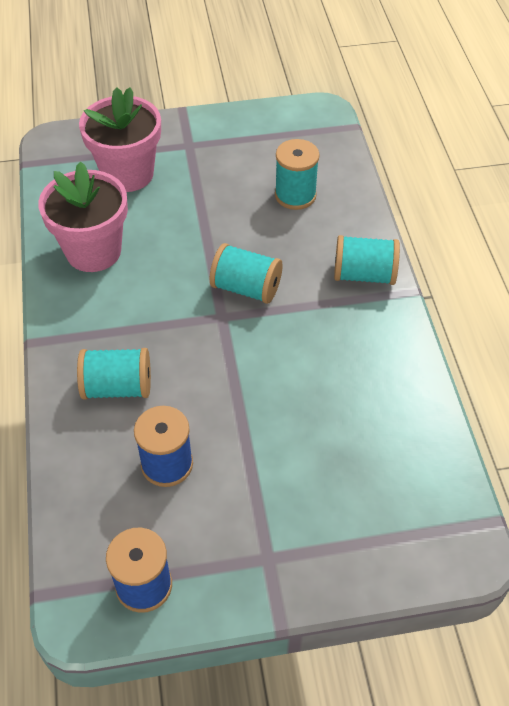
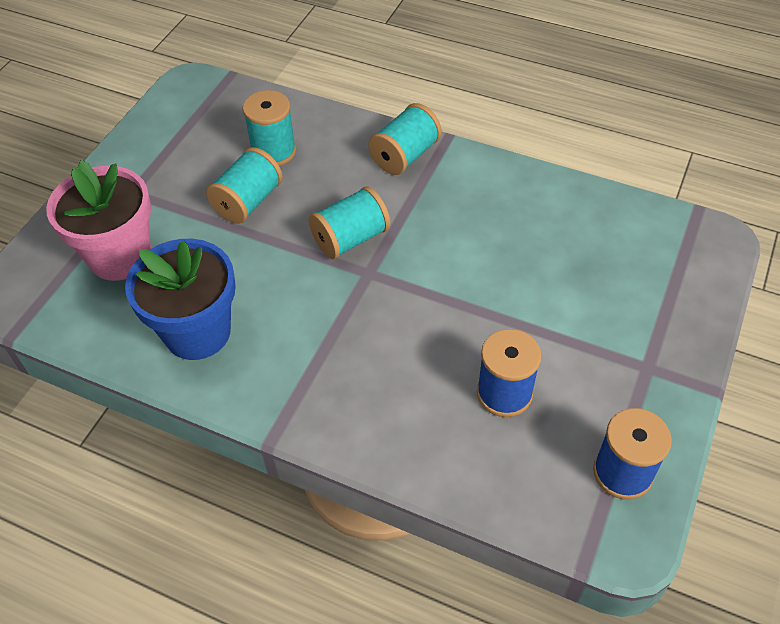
camera: 55 degrees left, 0 degrees up
pink flower pot [38,161,128,272] -> blue flower pot [125,239,236,360]
turquoise spool [77,348,151,399] -> turquoise spool moved to [206,147,283,224]

